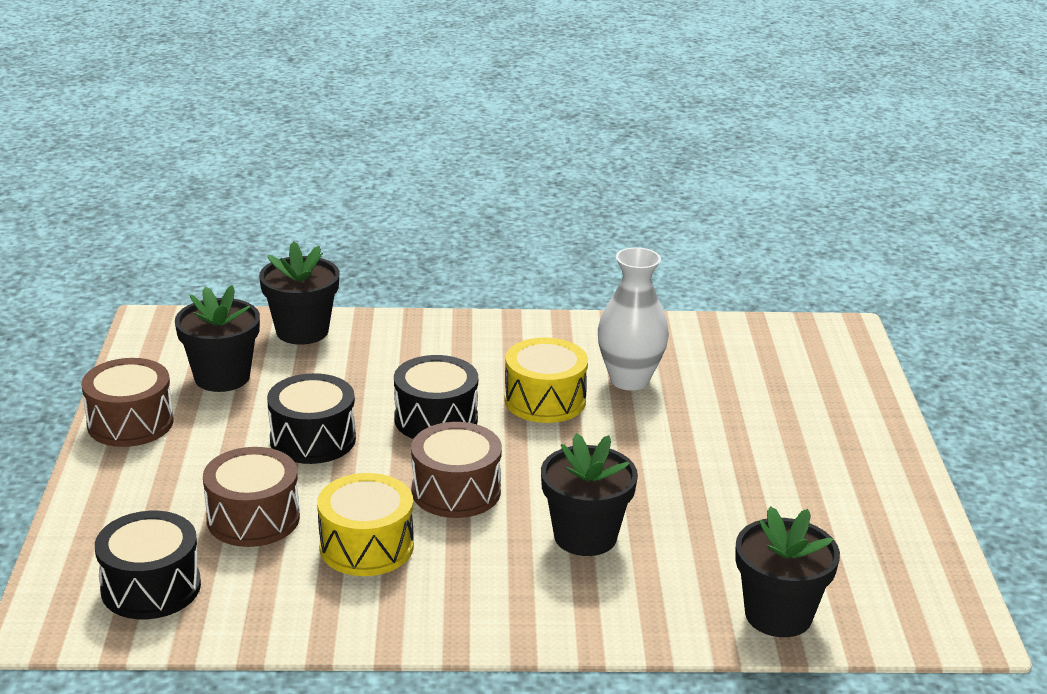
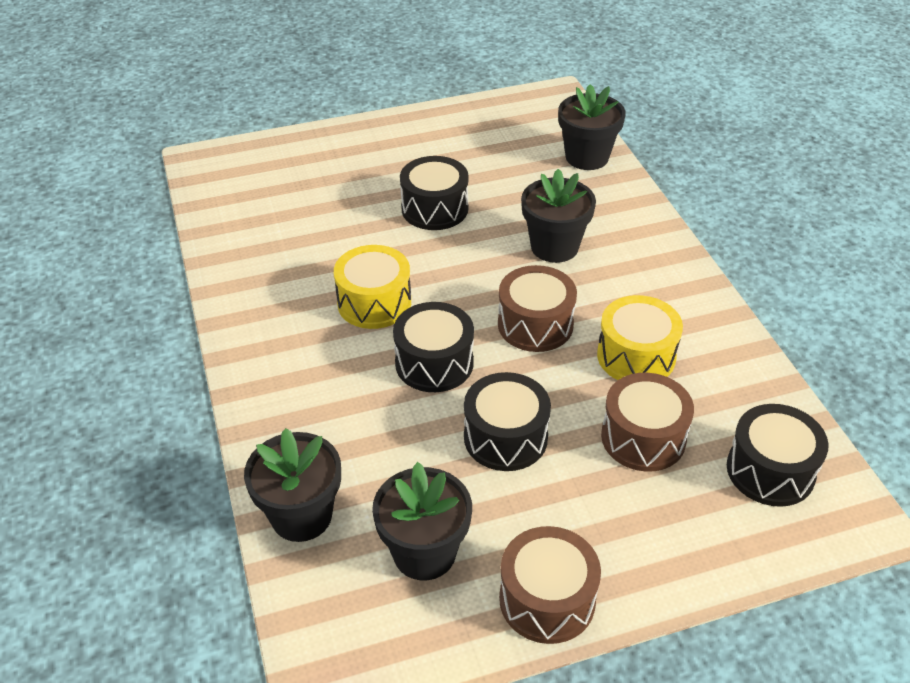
camera: 105 degrees left, 15 degrees up
white vase [598,247,669,390] -> none
none -> black drum [400,156,469,230]

